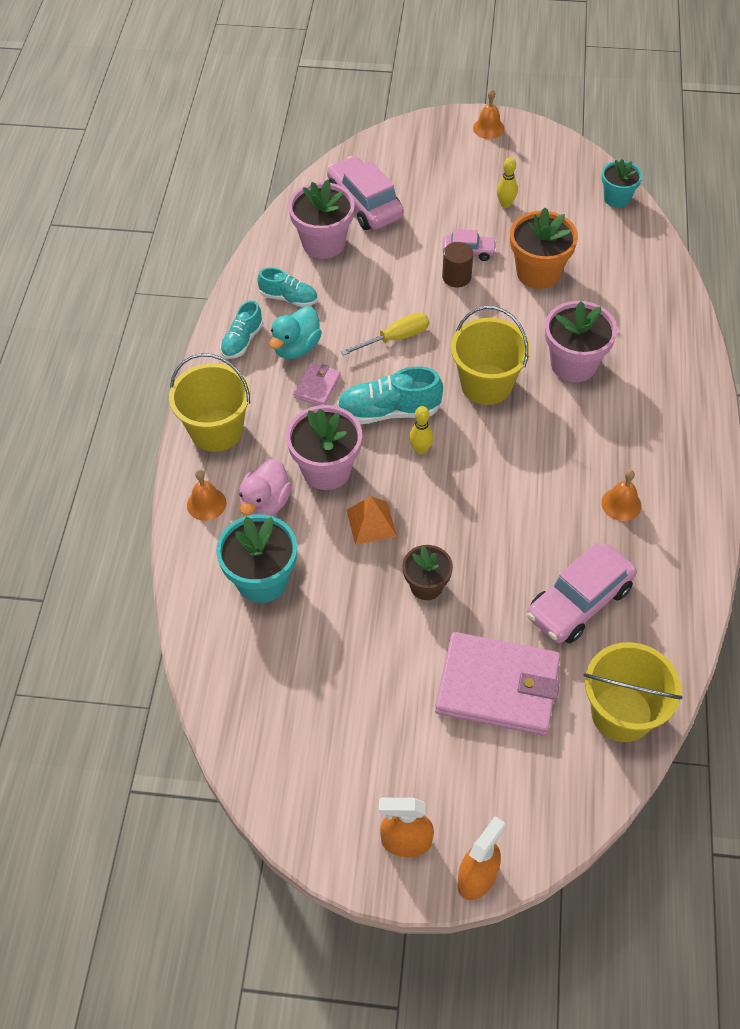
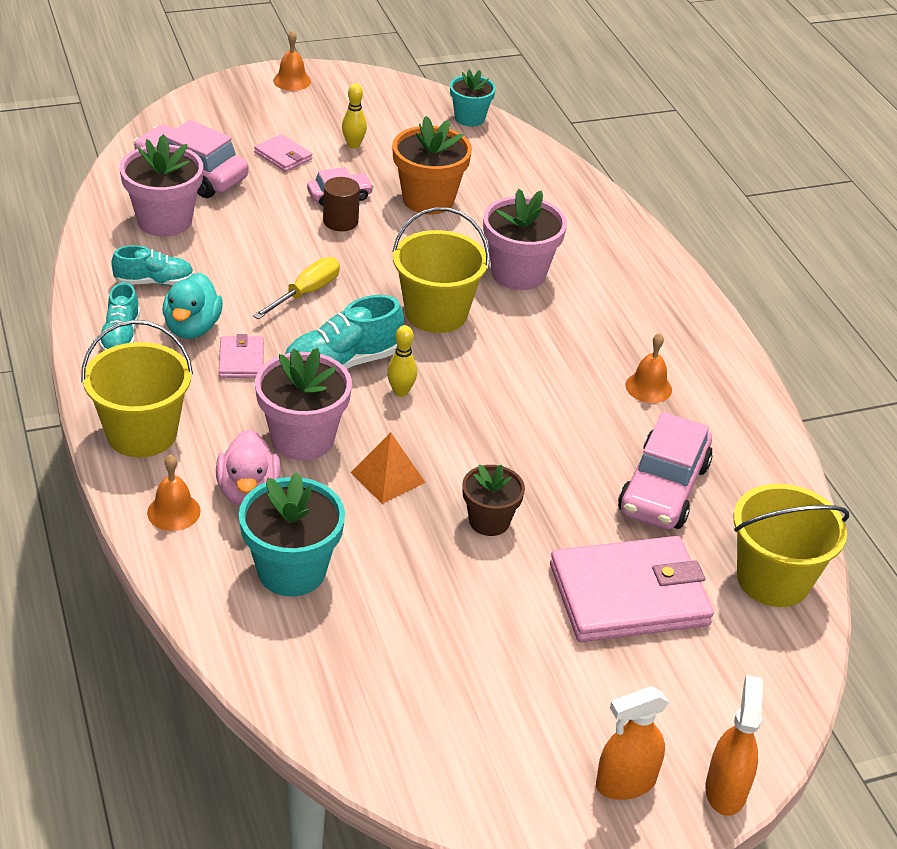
camera: 30 degrees left, 15 degrees down
none -> pink wallet [254,134,312,172]

